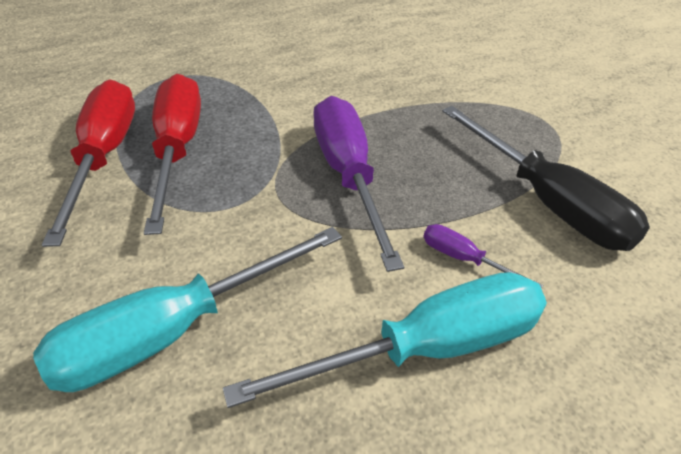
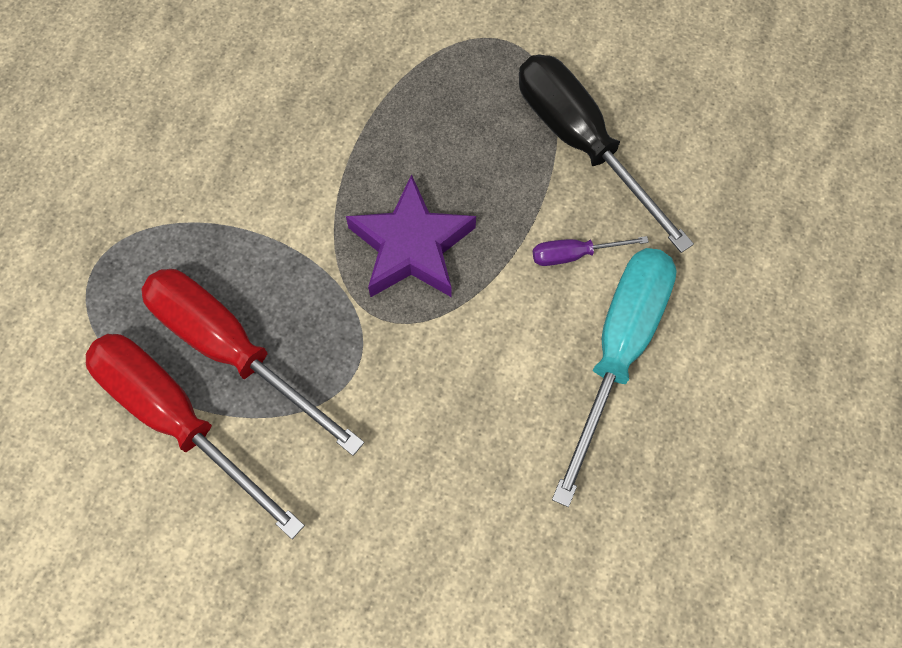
camera: 45 degrees left, 25 degrees up
turquoise screwdriver [33,227,342,392] -> none
purple screwdriver [313,96,404,272] -> purple star [346,175,476,297]
black screwdriver [442,106,650,251] -> black screwdriver turned 135 degrees counterclockwise [519,55,694,253]

